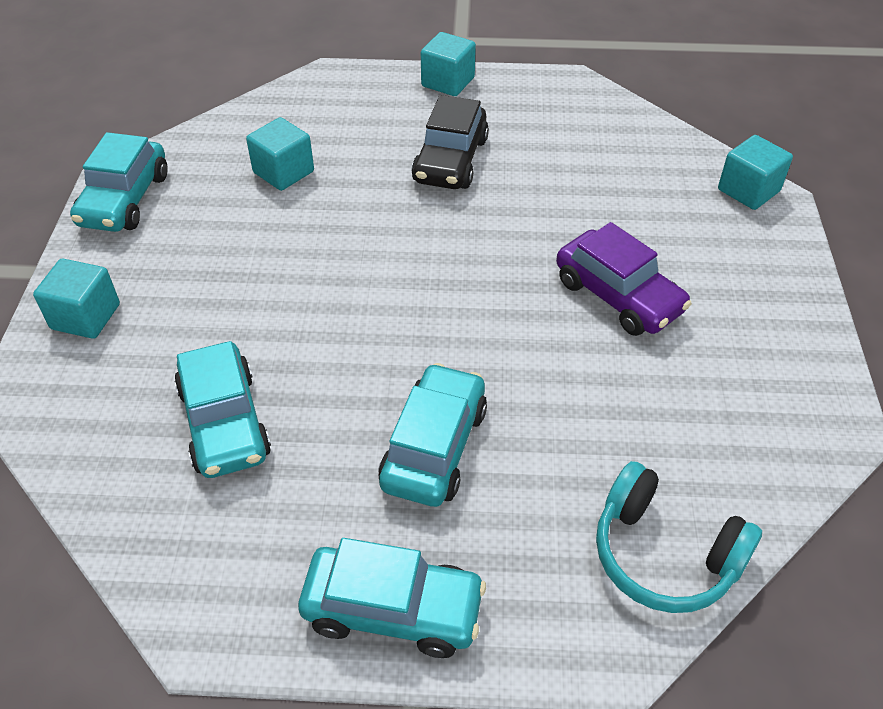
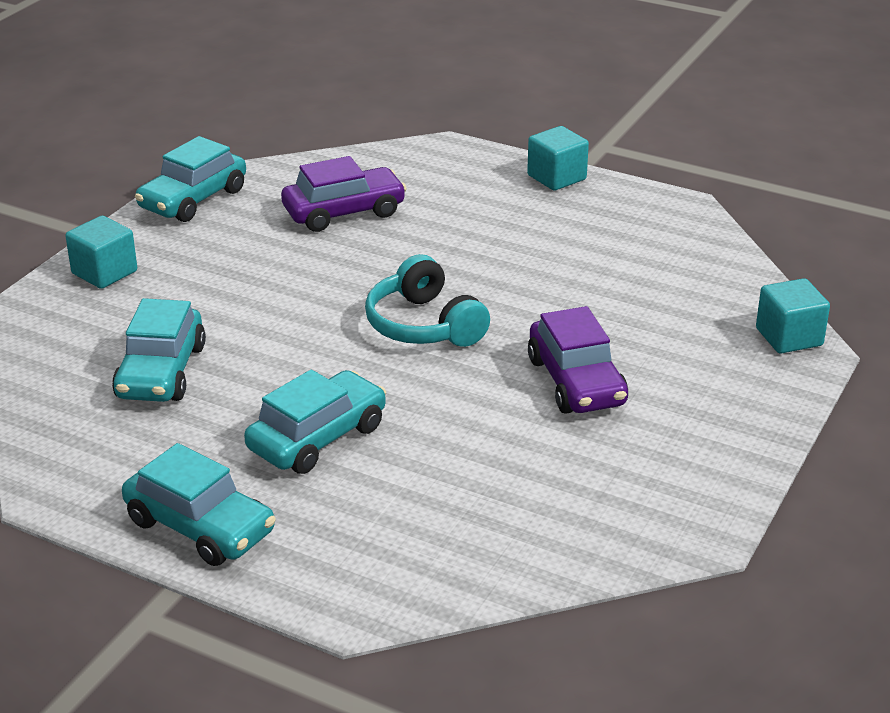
camera: 25 degrees right, 15 degrees down
turquoise cube [246,117,314,191] -> purple car [281,156,407,232]
black car [412,95,489,189] -> none
turquoise headphones [596,461,762,613] -> turquoise headphones moved to [365,254,490,347]

